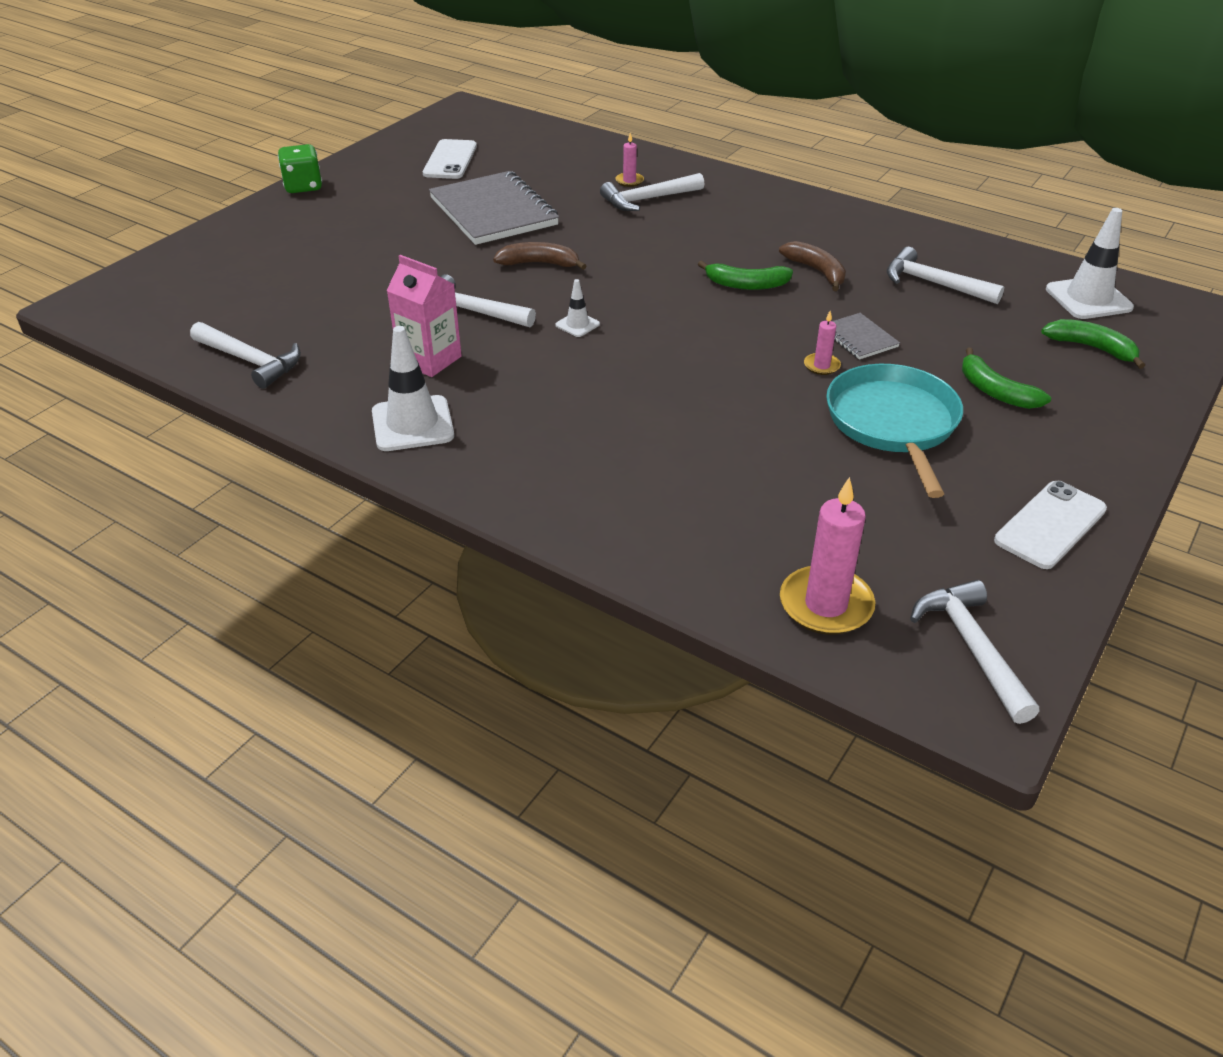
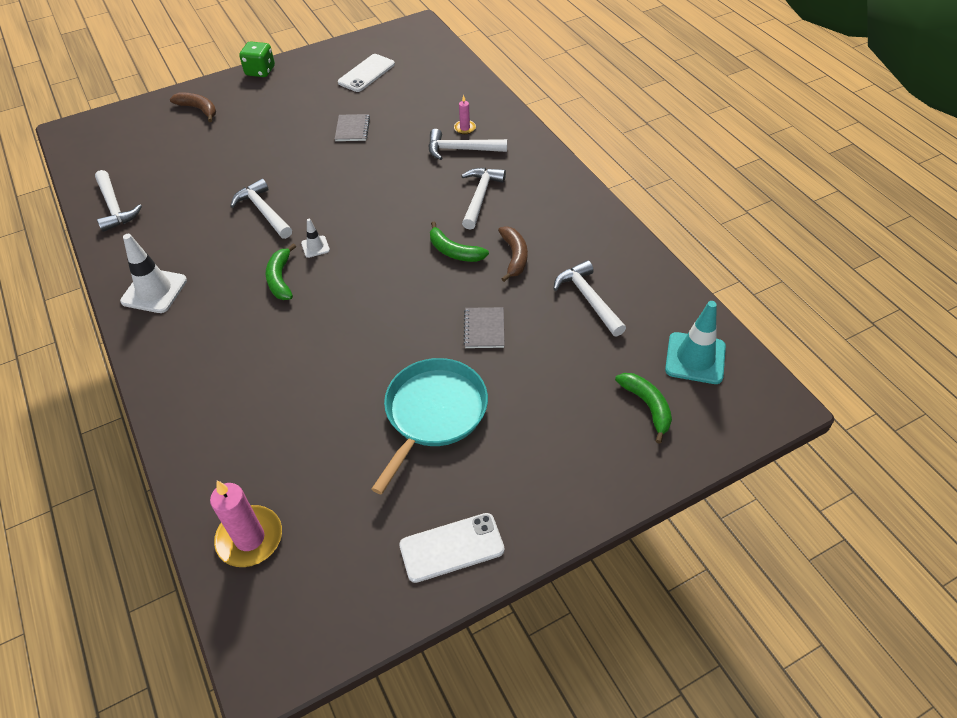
camera: 30 degrees right, 10 degrees up
pink carton [386,255,462,377] -> none
grey notebook [429,171,559,245] -> grey notebook [335,114,370,141], size x0.47
brown banana [493,242,586,270] -> brown banana moved to [170,93,216,122]
pink candle [804,311,841,375] -> none
white hammer [910,580,1040,724] -> white hammer moved to [461,167,506,230]
green banana [962,348,1051,409] -> green banana moved to [266,243,296,300]
white traffic cone [1046,208,1134,319] -> turquoise traffic cone [665,301,726,384]

